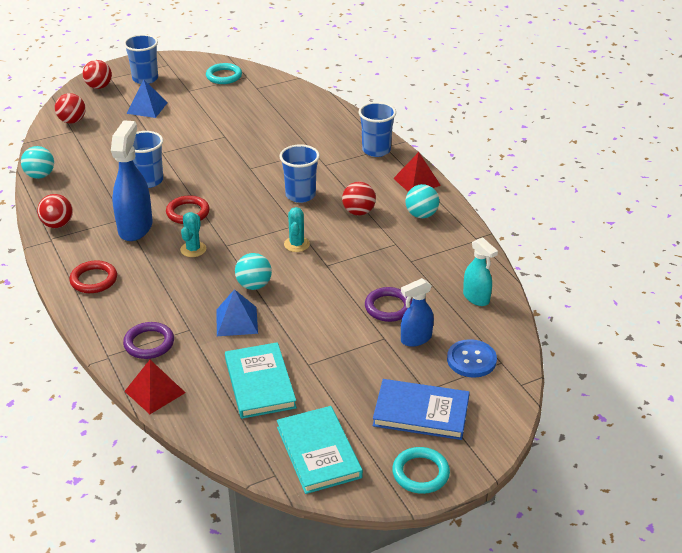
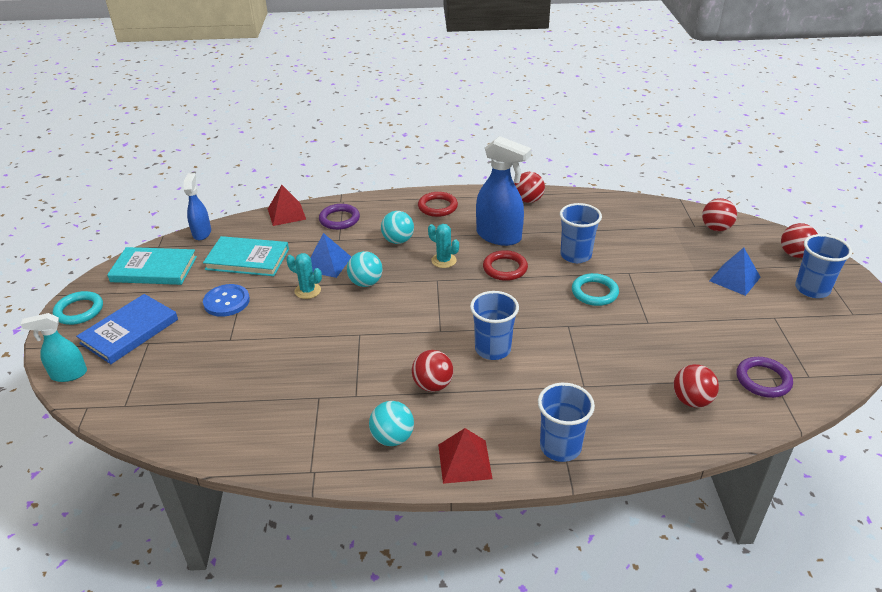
camera: 115 degrees right, 0 degrees up
turquoise ball [21,146,54,179] -> turquoise ball moved to [381,211,414,244]
turquoise ring [206,63,242,84] -> turquoise ring moved to [572,273,619,306]
turquoise cactus [284,207,310,252] -> turquoise cactus moved to [286,253,322,299]
purple ring [365,287,412,322] -> purple ring moved to [736,357,793,398]
blue spray bottle [401,278,434,347] -> blue spray bottle moved to [183,173,211,240]
blue button [447,339,497,378] -> blue button moved to [203,284,250,317]
turquoise spray bottle [463,237,498,306] -> turquoise spray bottle moved to [21,313,87,382]
none -> red ball [673,364,719,408]

